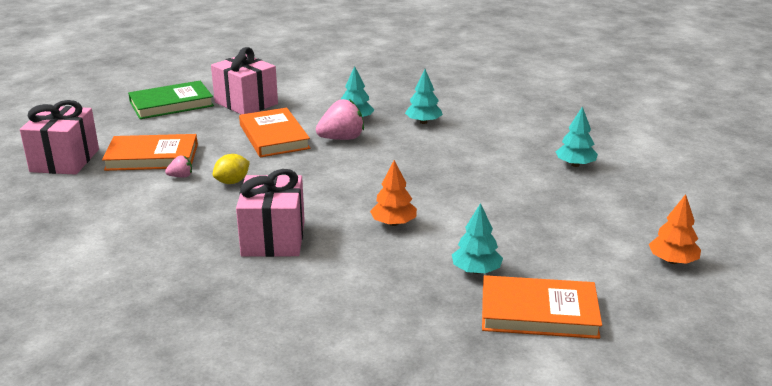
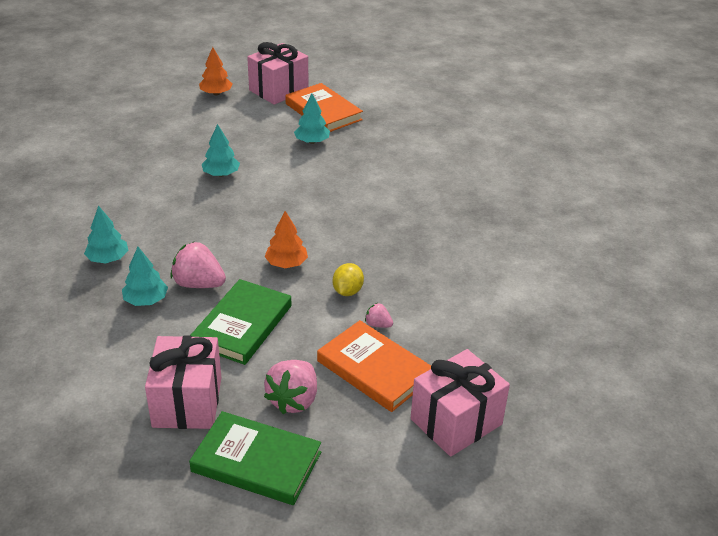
camera: 135 degrees left, 10 degrees up
yellow lemon [213,154,250,184] -> yellow lemon turned 75 degrees counterclockwise [333,263,364,296]
pink gift [236,169,305,257] -> pink gift moved to [247,42,308,105]
orange book [239,108,310,157] -> green book [190,279,291,365]
orange tree [370,160,417,226] -> orange tree moved to [264,211,308,268]
turquoise tree [555,106,598,167] -> turquoise tree moved to [202,124,240,177]
none -> pink strawberry [264,360,317,414]

